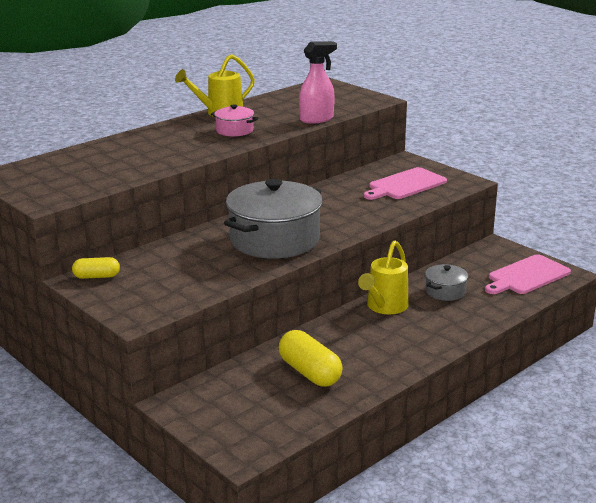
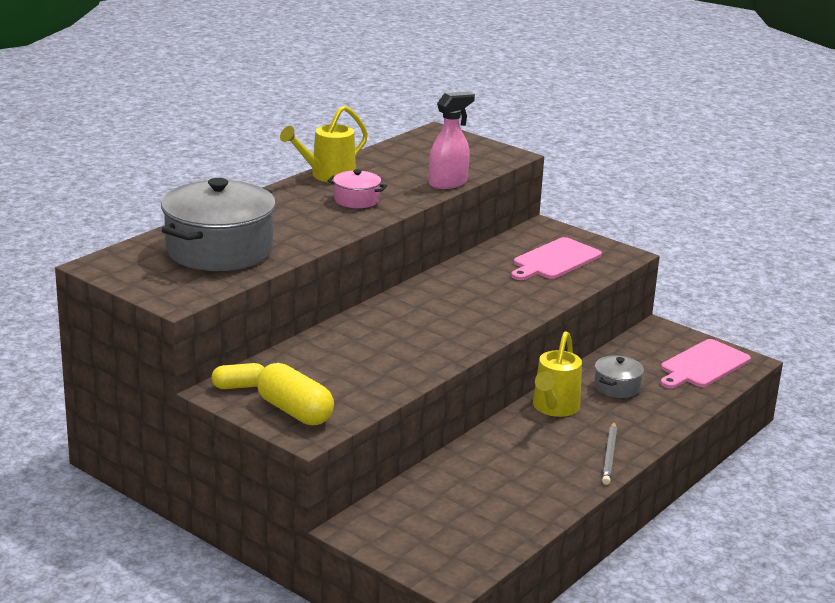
camera: 10 degrees left, 0 degrees up
grey pot [224,179,323,259] -> grey pot moved to [161,178,276,271]
yellow capsule [278,330,343,387] -> yellow capsule moved to [257,363,334,425]
none -> grey pencil [602,422,617,485]

